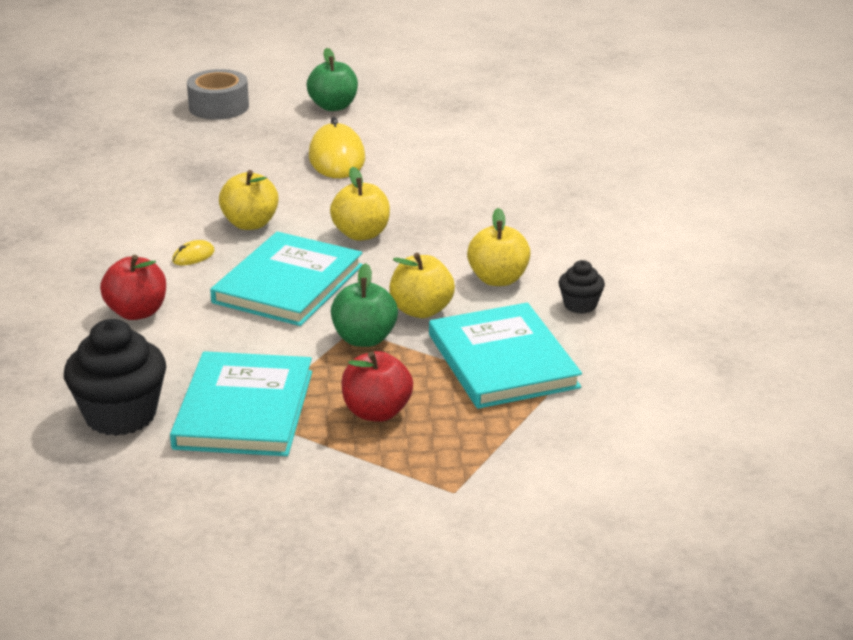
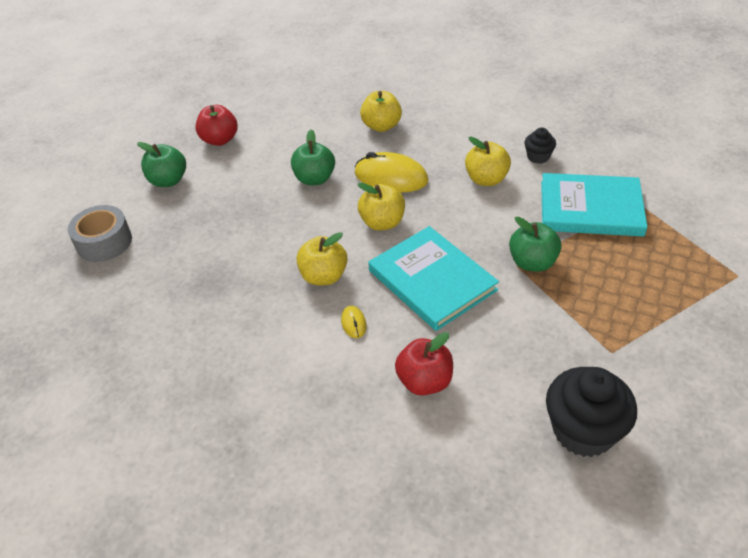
camera: 60 degrees left, 15 degrees up
turquoise book [170,351,312,456] -> none
yellow mouse [309,117,365,178] -> yellow mouse moved to [355,152,428,193]
red apple [341,351,413,422] -> red apple moved to [195,105,238,146]
yellow apple [389,253,455,318] -> yellow apple moved to [360,91,402,132]
none -> green apple [291,130,335,185]

